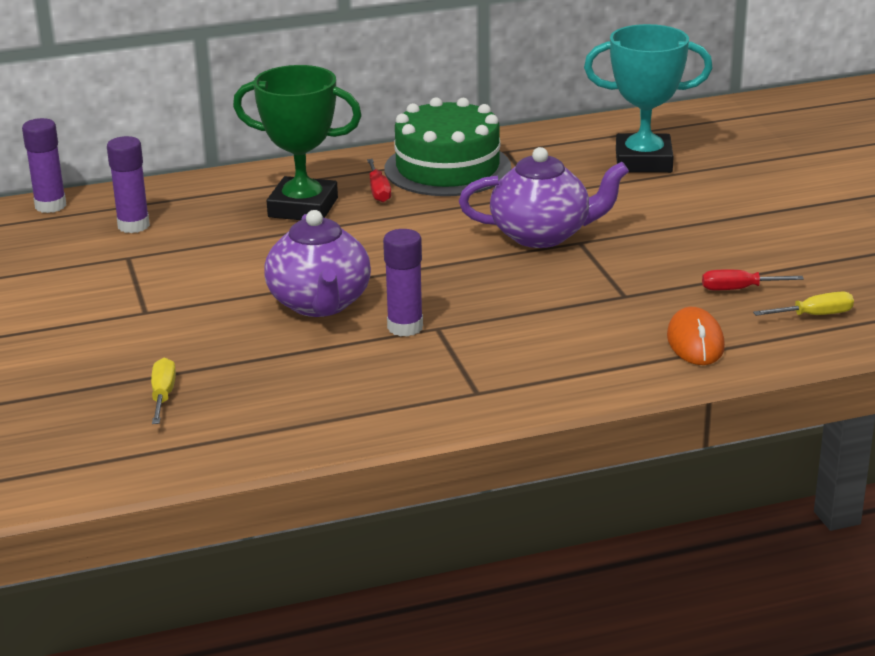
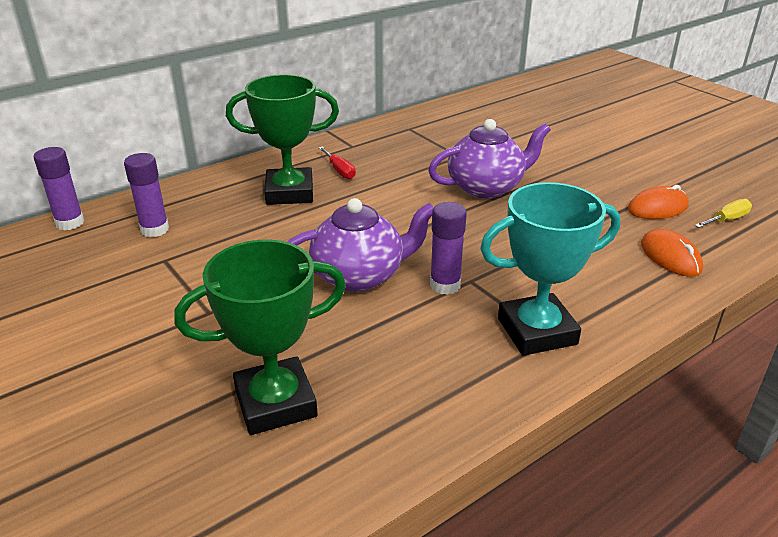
camera: 20 degrees left, 5 degrees up
yellow screwdriver [151,358,176,424] -> green trophy [174,239,346,435]
purple teapot [264,210,371,317] -> purple teapot turned 75 degrees counterclockwise [288,198,434,292]
green cake [384,97,511,196] -> none
turquoise trophy [584,24,713,173] -> turquoise trophy moved to [480,182,620,356]
red screwdriver [702,270,804,290] -> orange mouse [628,185,689,219]

